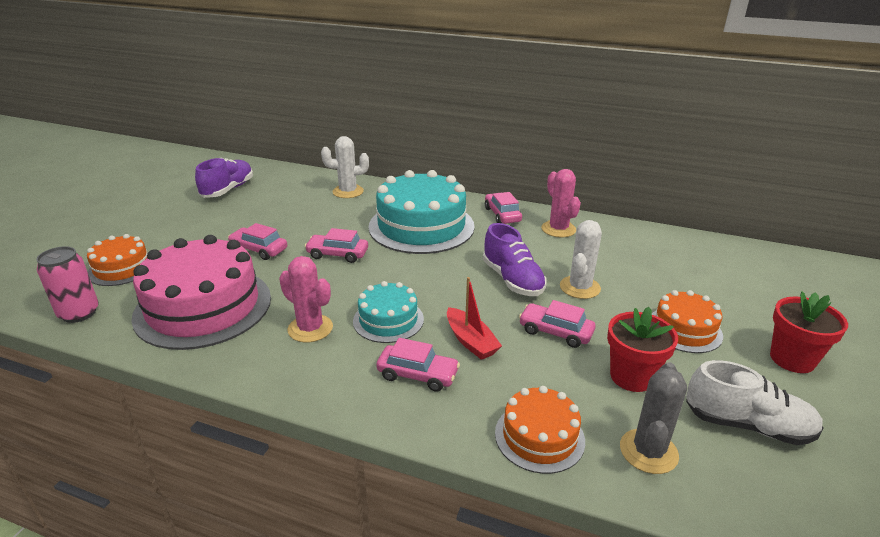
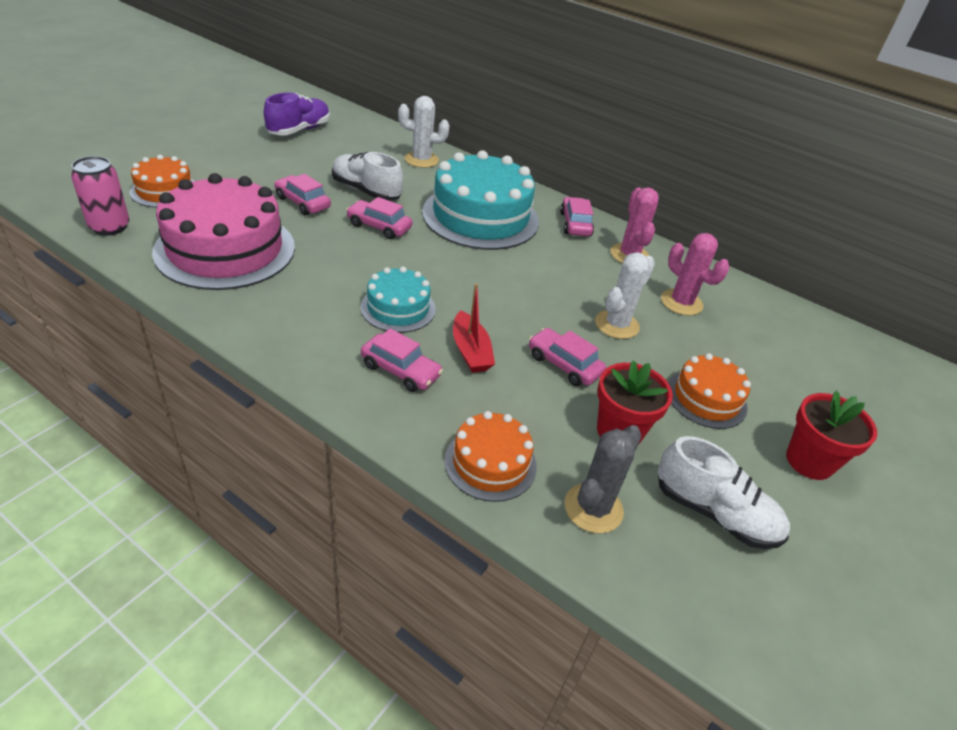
camera: 10 degrees right, 10 degrees up
pink cactus [279,256,333,342] -> pink cactus moved to [661,233,729,316]
purple shoe [483,223,547,296] -> none
none -> white shoe [332,152,403,201]

